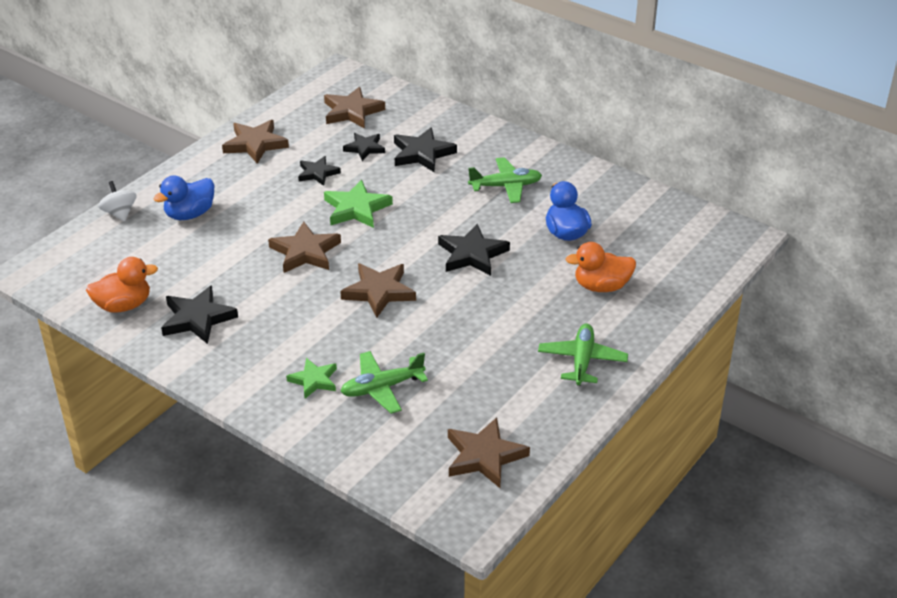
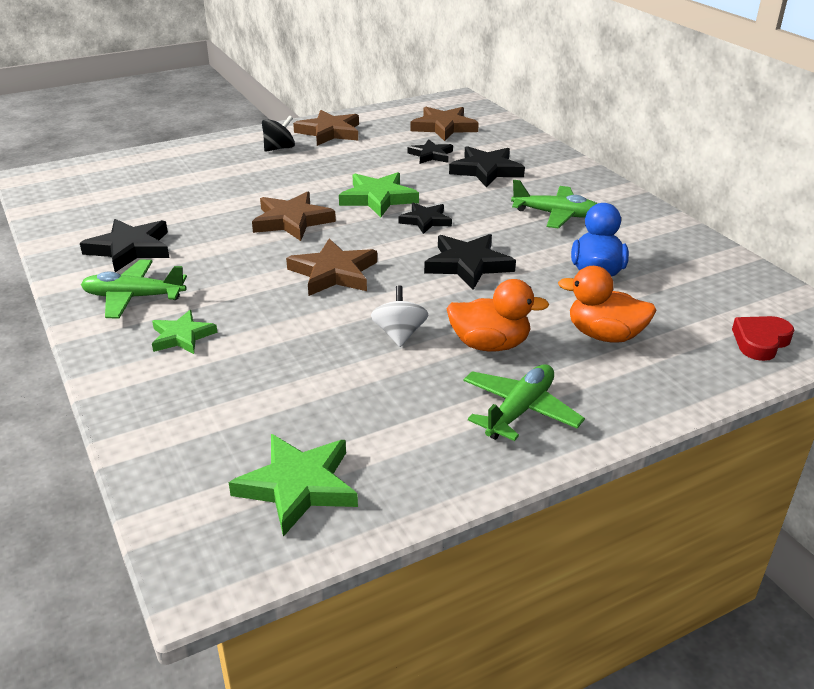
camera: 25 degrees right, 5 degrees down
orange duck [86,257,158,313] -> orange duck moved to [446,279,549,351]
white spinning top [98,181,137,222] -> white spinning top moved to [371,286,428,347]
blue duck [153,175,214,220] -> none
black star [298,156,341,186] -> black star moved to [398,203,452,234]
green plane [340,351,428,414] -> green plane moved to [81,259,187,319]
brown star [448,417,530,488] -> green star [229,434,358,537]
none -> black spinning top [262,115,295,152]
none -> red heart [732,316,794,361]

